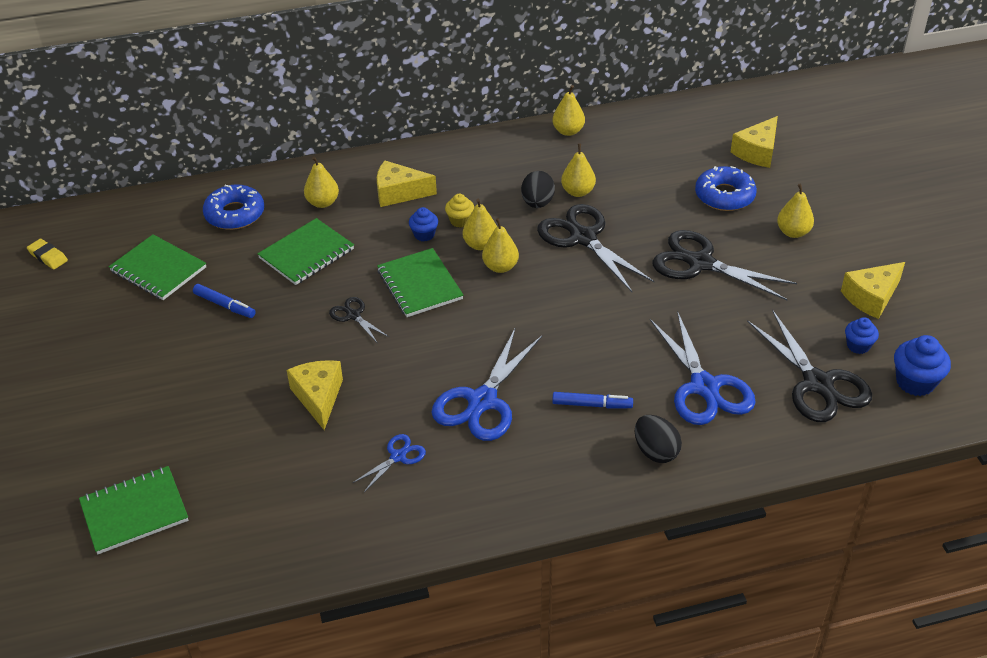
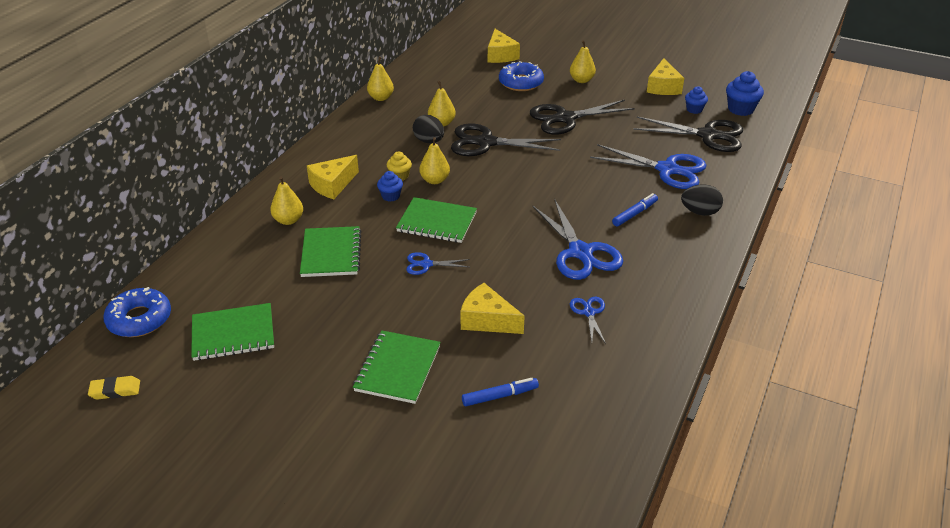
camera: 50 degrees left, 5 degrees down
green notebook [79,466,189,554] -> green notebook moved to [353,330,441,404]
blue marker [193,284,256,318] -> blue marker moved to [462,378,539,406]
blue donut [203,185,264,230] -> blue donut moved to [103,287,171,337]
black scissors [329,297,389,342] -> blue scissors [406,252,470,275]
yellow pear [482,218,519,273] -> none

